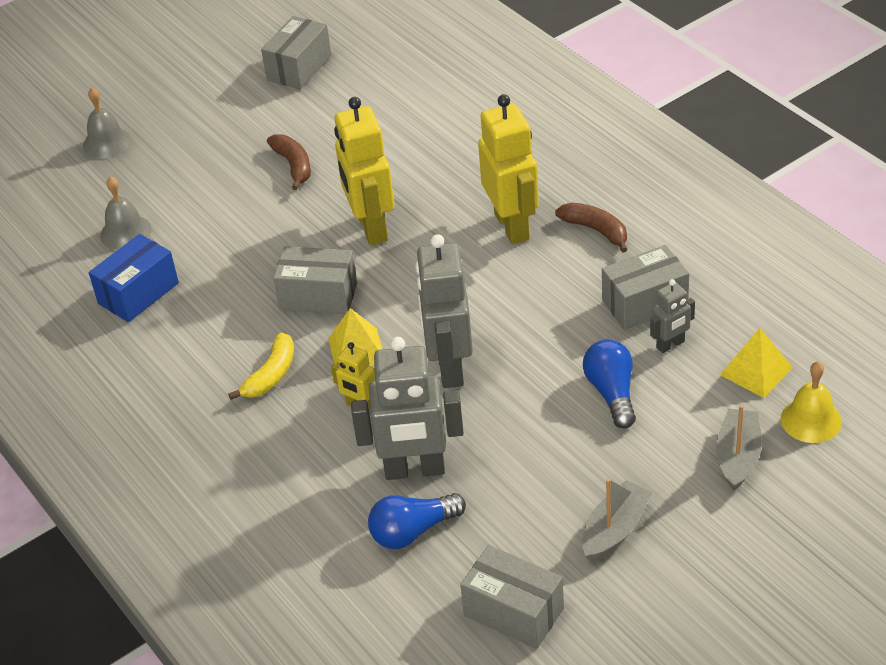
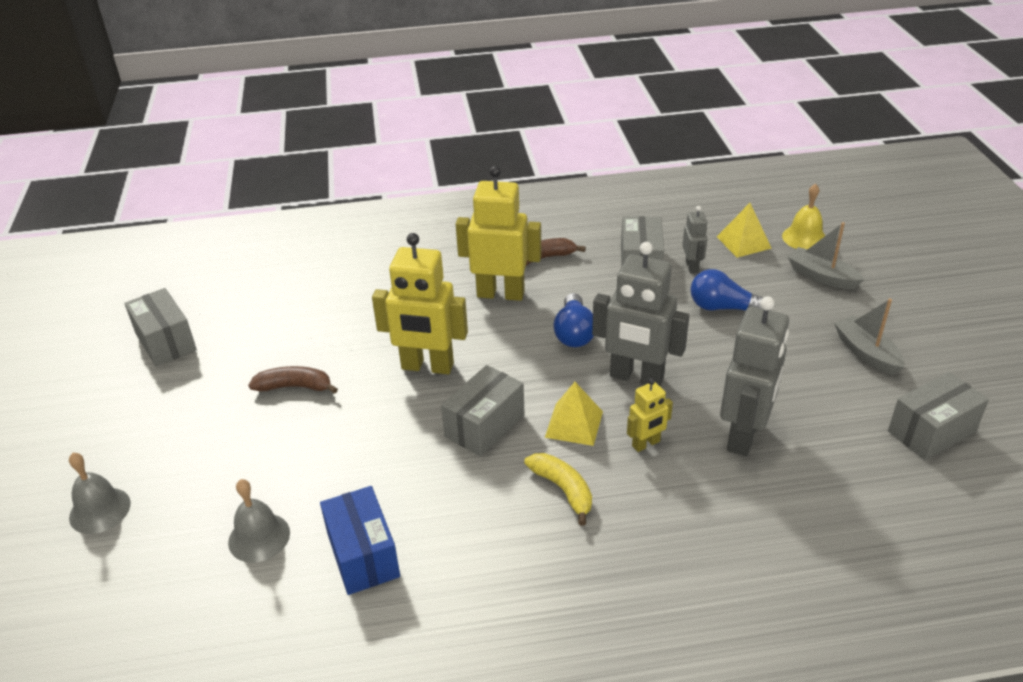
camera: 65 degrees left, 5 degrees down
blue light bulb [368,493,466,549] -> blue light bulb moved to [554,293,594,347]

